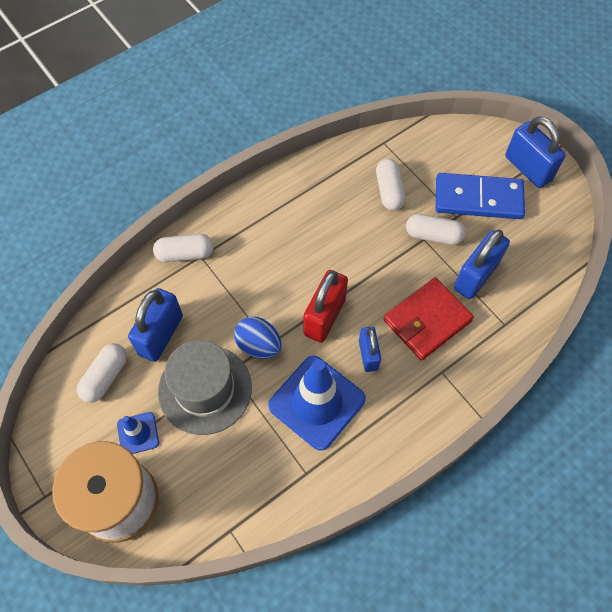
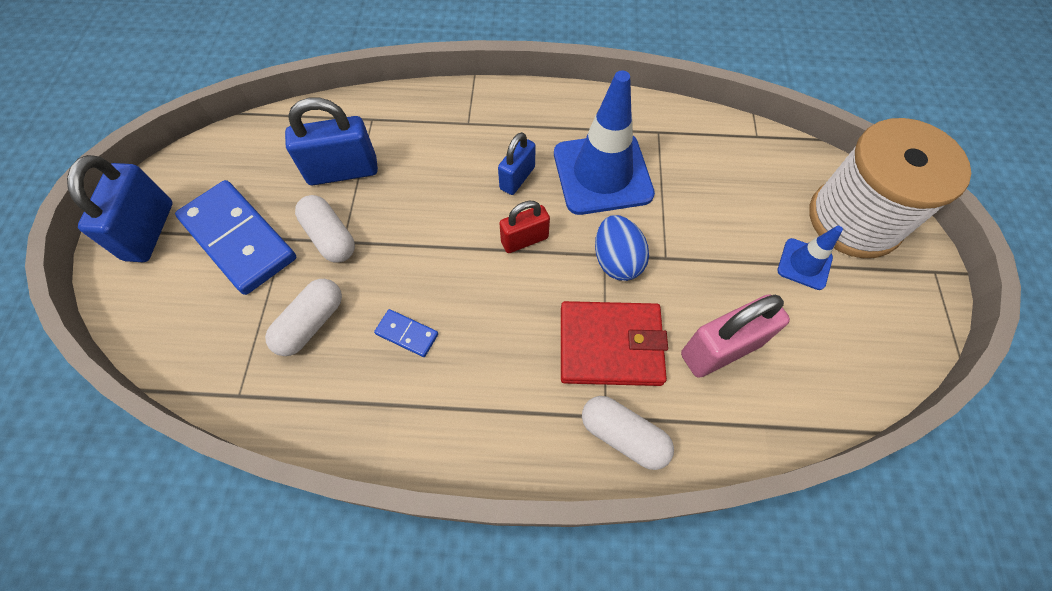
camera: 140 degrees left, 0 degrees up
white capsule [77,343,127,403] -> none
blue padlock [128,288,183,362] -> pink padlock [681,294,790,378]
grey hat [158,340,252,435] -> none
red padlock [303,270,348,343] -> red padlock [499,201,550,253], size x0.62
red wallet [384,278,474,361] -> red wallet moved to [561,301,668,386]
none -> blue domino [374,309,438,357]

